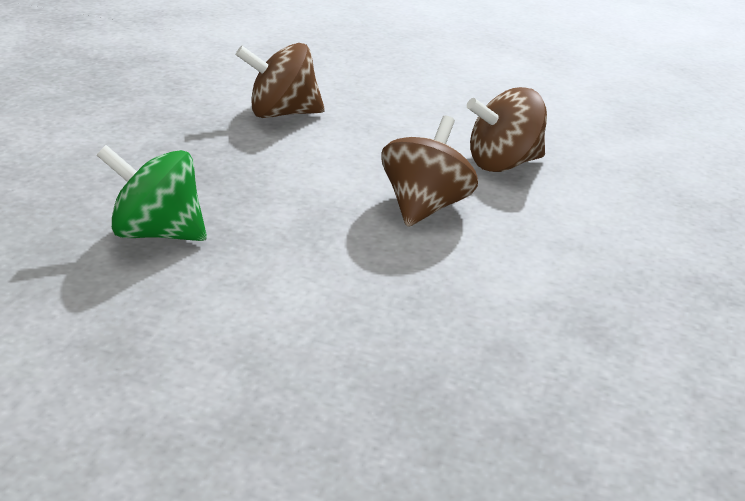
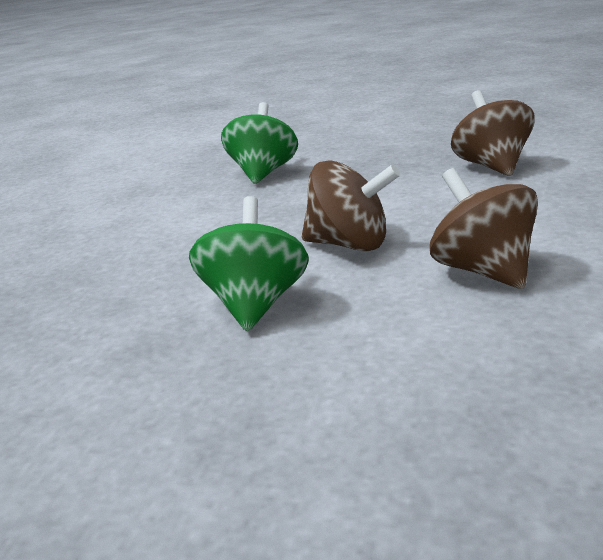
camera: 90 degrees right, 5 degrees down
none -> green spinning top [189,196,309,331]

